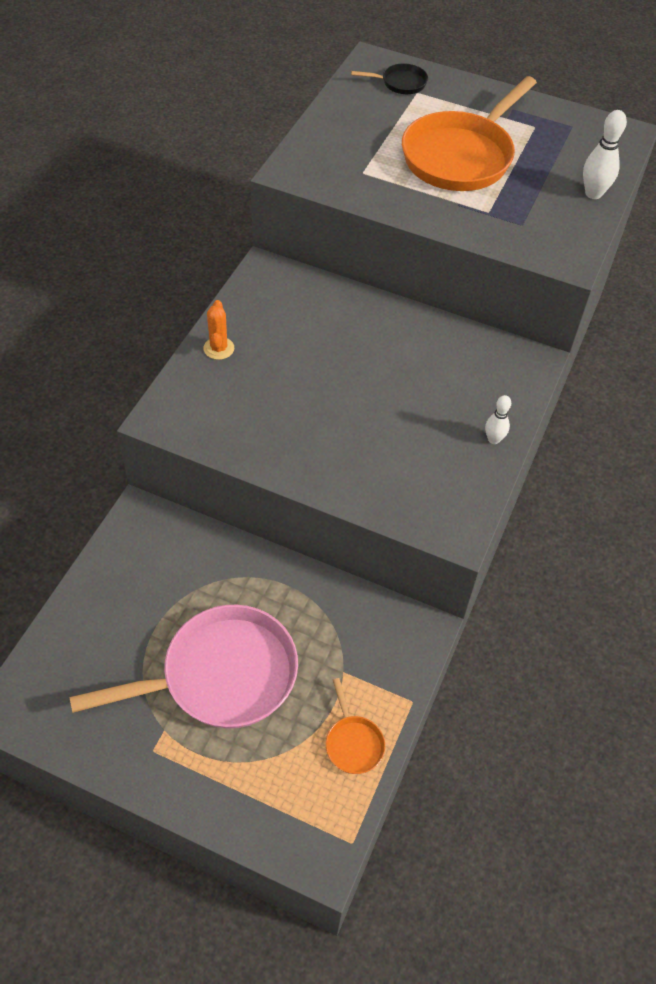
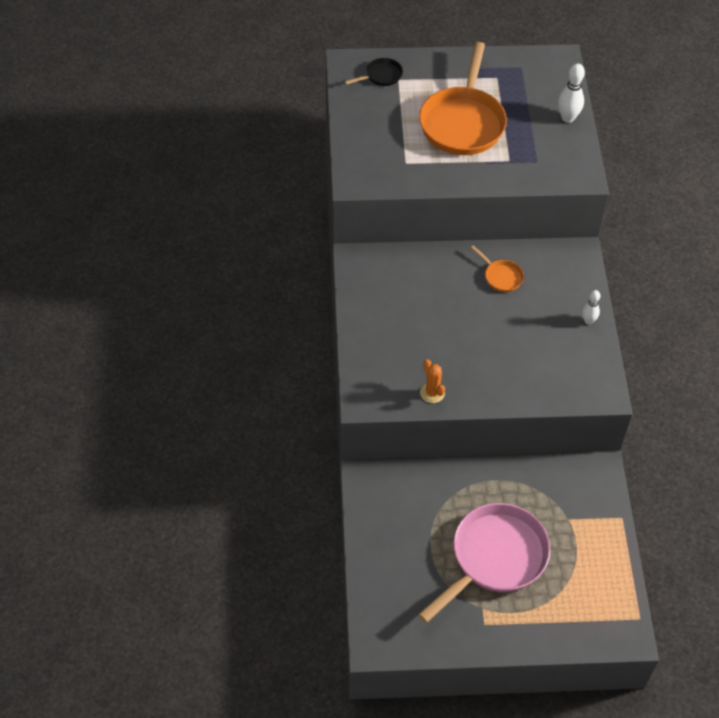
camera: 25 degrees left, 0 degrees up
orange cactus [203,300,234,360] -> orange cactus moved to [420,359,445,403]
orange pan [326,678,385,774] -> orange pan moved to [471,245,524,292]

